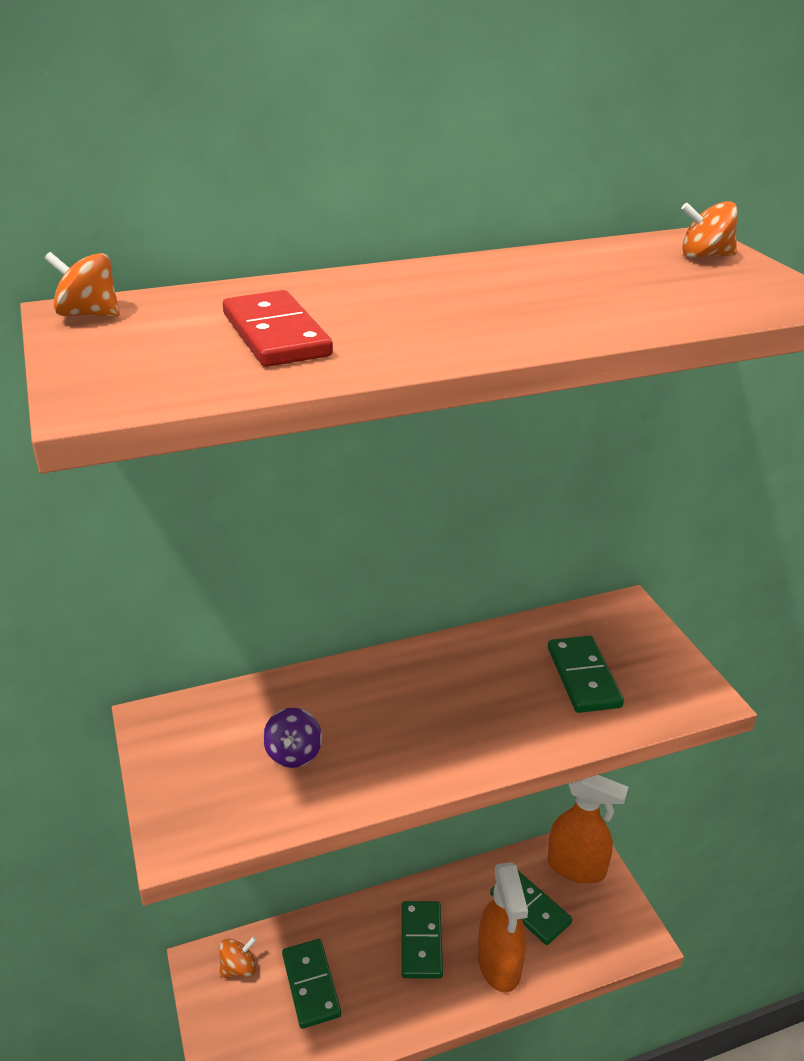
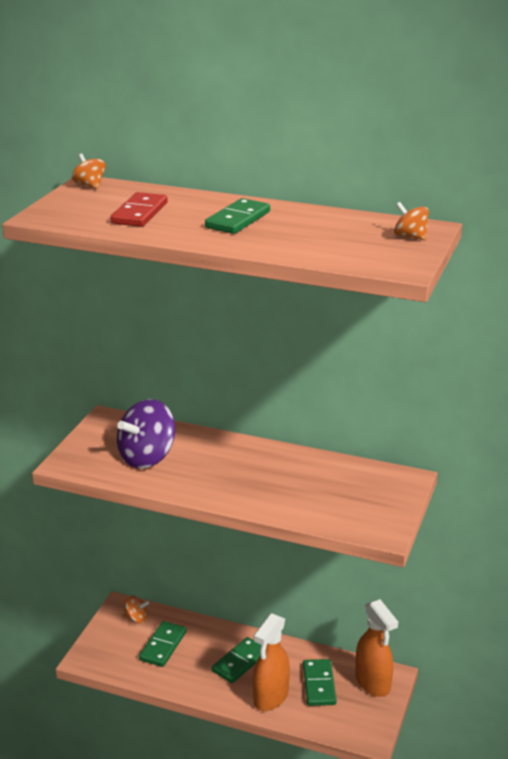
camera: 40 degrees right, 5 degrees down
purple spinning top [263,708,322,768] -> purple spinning top [117,399,175,469], size x2.05
green domino [548,636,624,713] -> green domino moved to [205,198,270,234]

